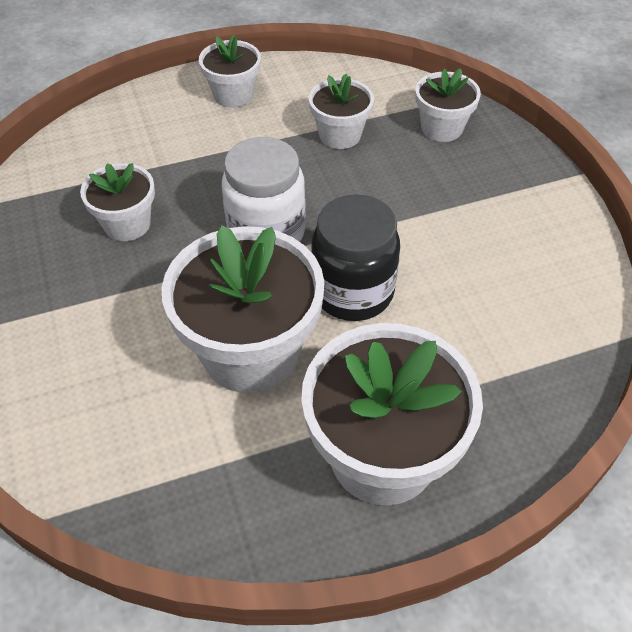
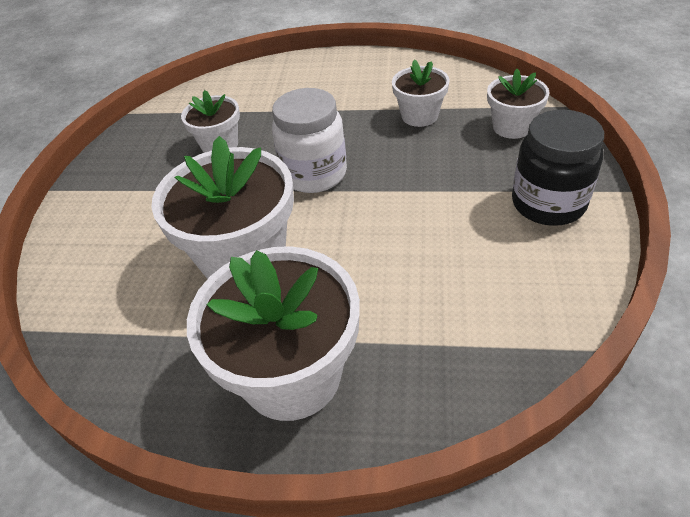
camera: 30 degrees right, 5 degrees down
white flower pot [199,35,261,108] -> none
black jar [311,194,400,321] -> black jar moved to [512,110,604,226]

